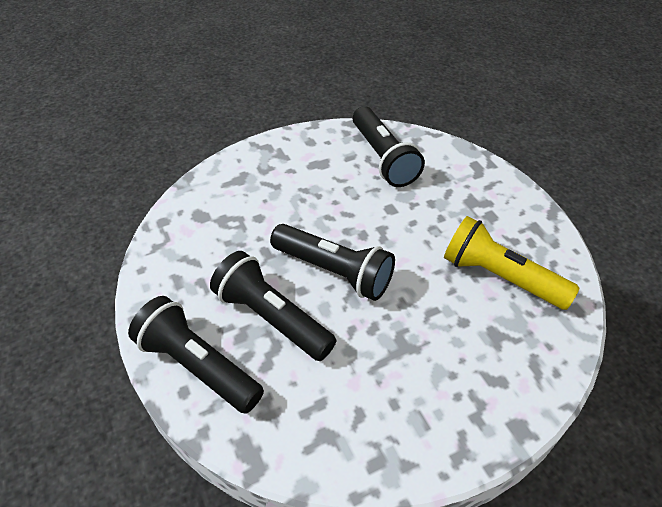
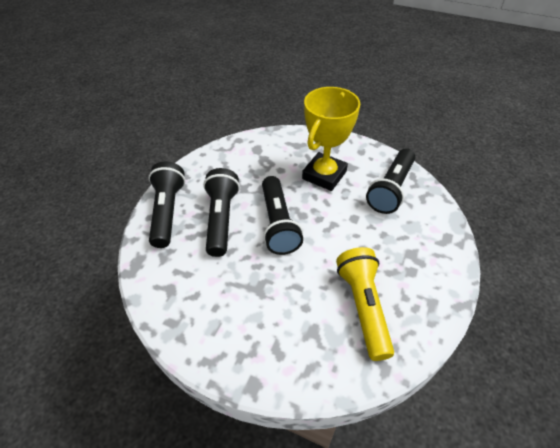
camera: 50 degrees right, 0 degrees up
none -> yellow trophy [302,87,360,191]

